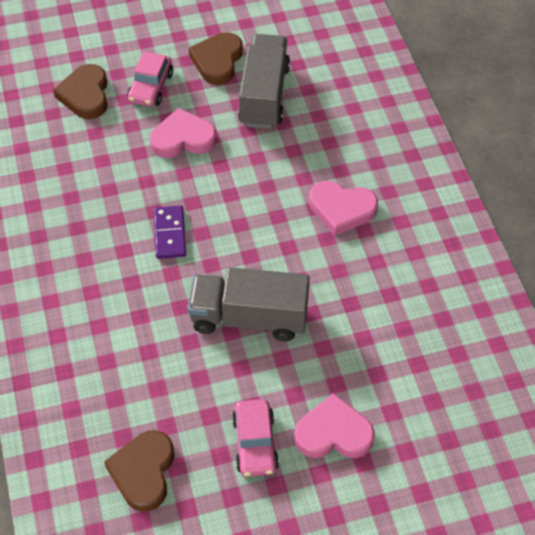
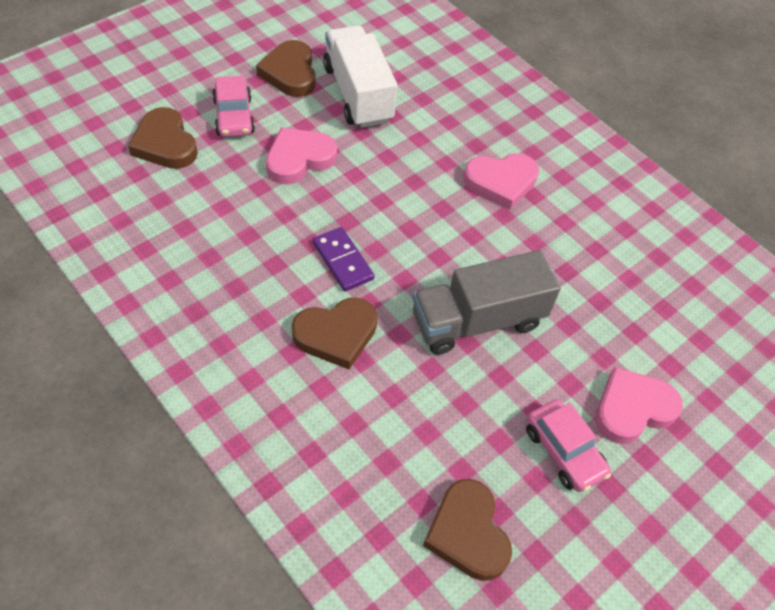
camera: 30 degrees left, 0 degrees up
grey truck [238,34,290,129] -> white truck [323,25,397,128]
none -> brown heart [292,297,378,369]

